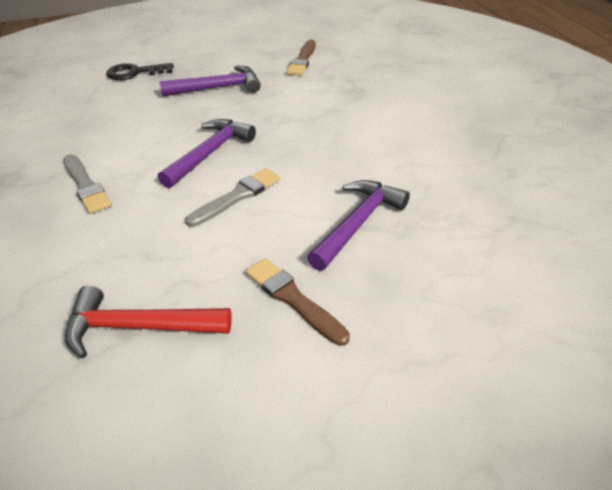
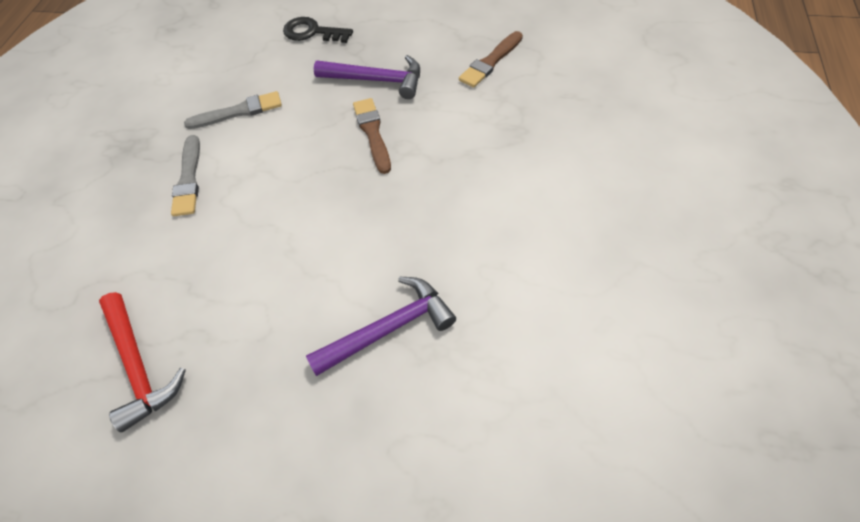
camera: 30 degrees right, 15 degrees up
red hammer [65,285,232,358] -> red hammer turned 150 degrees counterclockwise [99,292,186,432]
purple hammer [158,119,256,188] -> none
grey brush [185,168,280,227] -> grey brush moved to [184,91,282,129]
brown brush [246,258,350,346] -> brown brush moved to [353,98,391,174]

